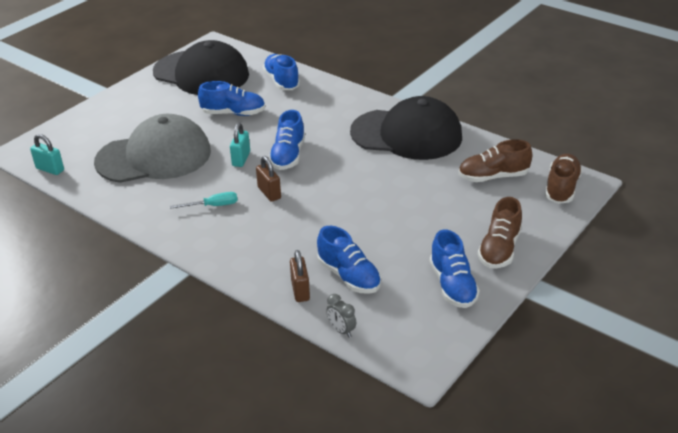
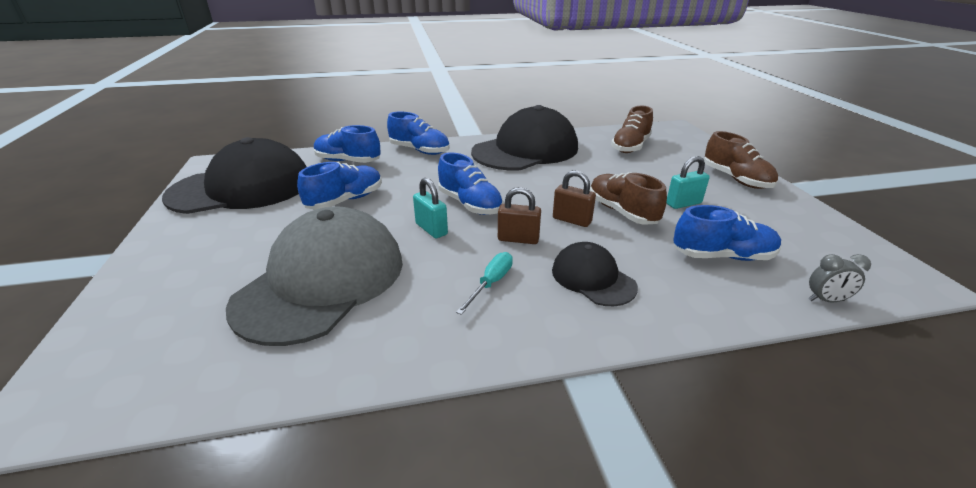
camera: 50 degrees left, 5 degrees down
turquoise padlock [30,134,64,175] -> turquoise padlock moved to [667,156,710,209]
brown padlock [290,250,310,302] -> brown padlock moved to [553,170,596,227]
blue shoe [430,230,480,308] -> blue shoe moved to [387,112,450,155]
brown shoe [545,154,582,204] -> brown shoe moved to [590,172,667,225]
none -> black cap [552,242,638,306]

